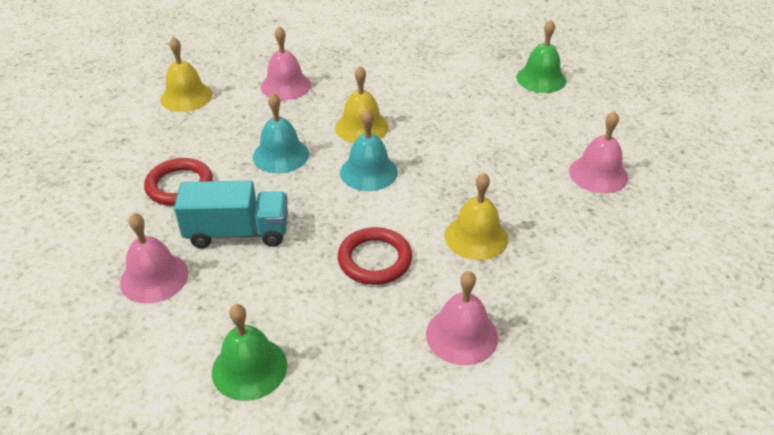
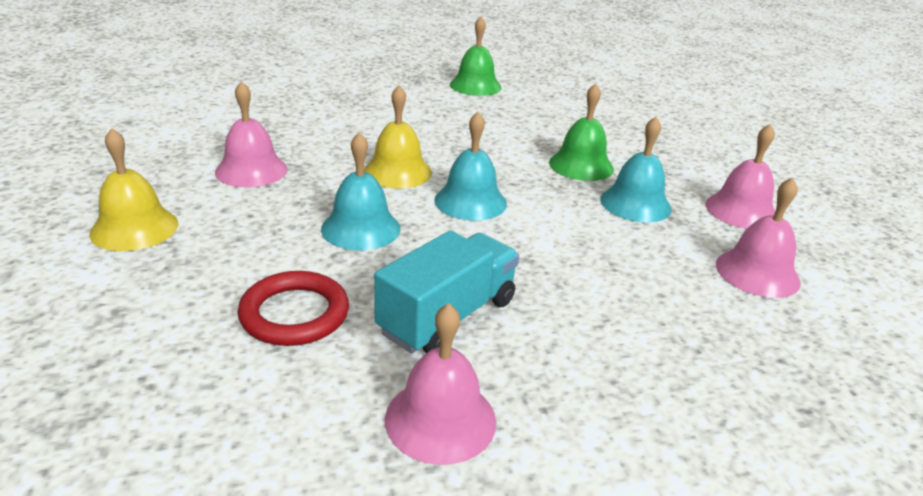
camera: 50 degrees left, 10 degrees down
green bell [212,304,287,401] -> green bell moved to [549,83,614,181]
red ring [338,227,412,285] -> none
yellow bell [445,173,508,260] -> turquoise bell [600,117,672,222]
pink bell [569,111,628,193] -> pink bell moved to [705,124,775,229]

